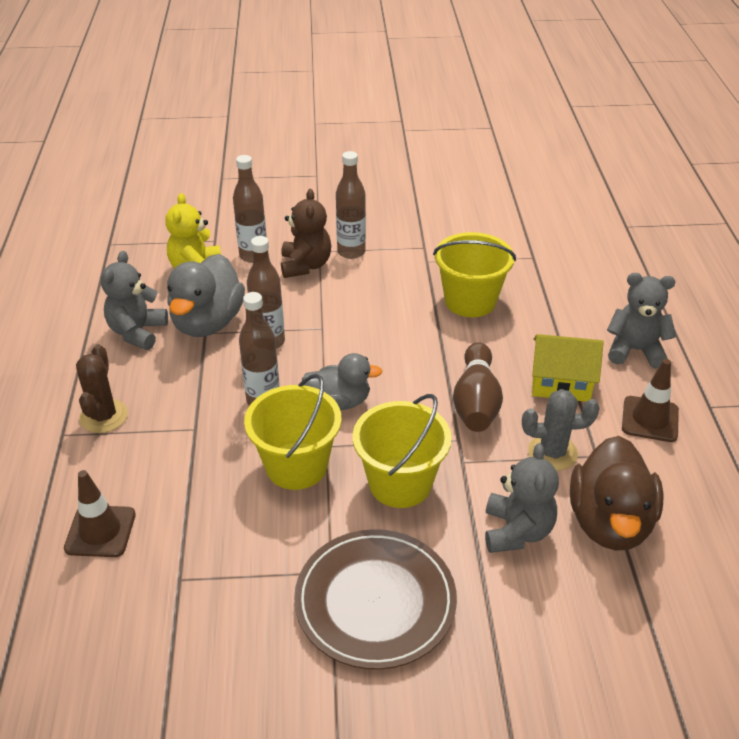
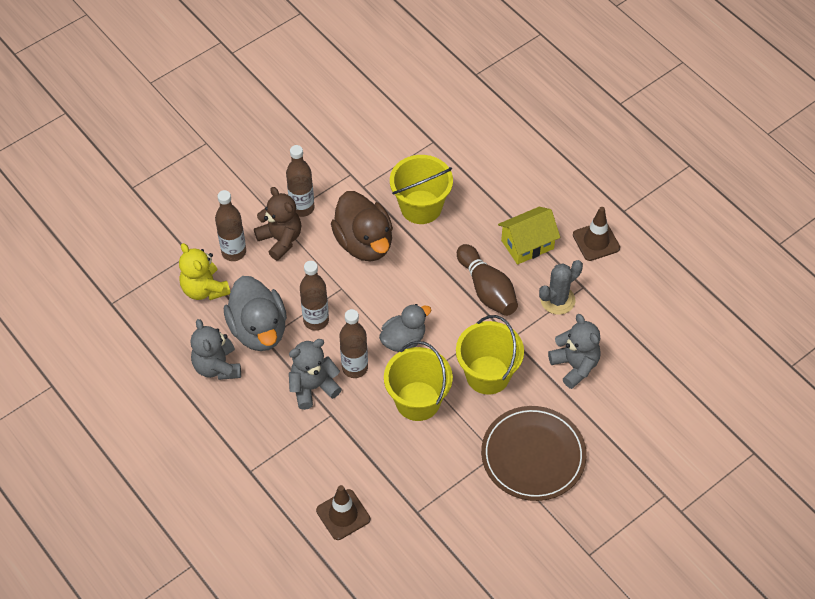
camera: 35 degrees left, 15 degrees up
brown cactus [76,345,128,433] -> none
brown duck [570,436,663,551] -> brown duck moved to [331,191,393,262]
grey teddy bear [607,273,676,369] -> grey teddy bear moved to [289,339,342,410]

